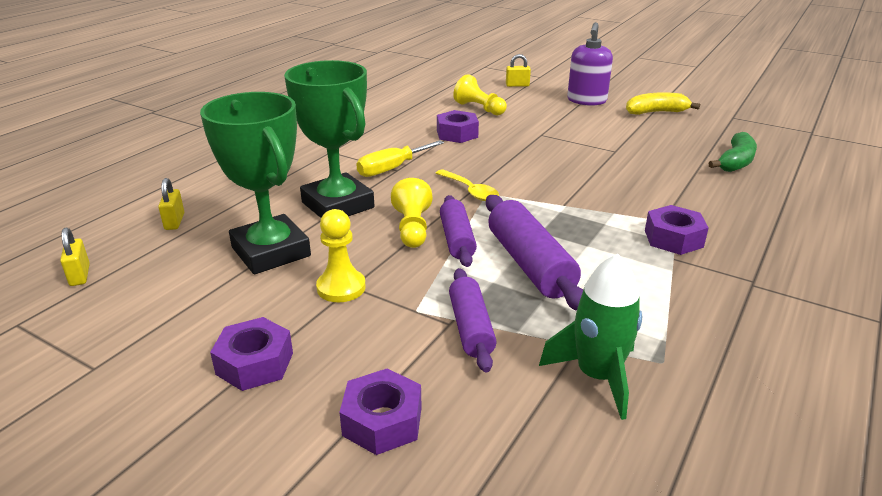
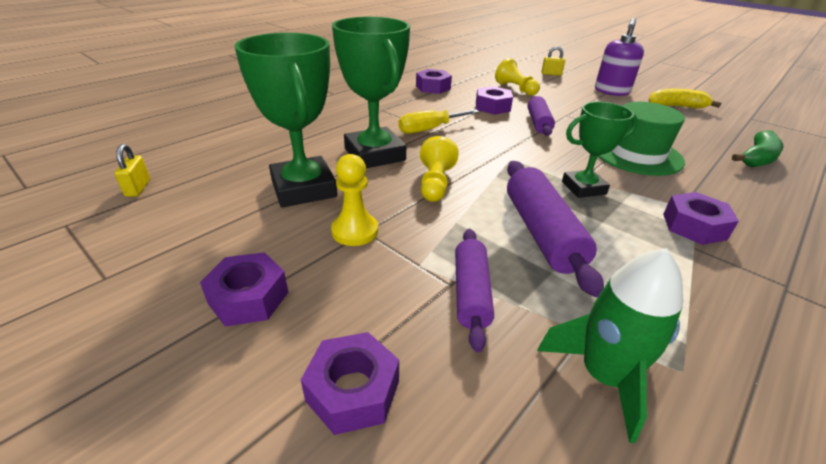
camera: 10 degrees right, 5 degrees up
yellow padlock [158,178,184,230] -> none
yellow spoon [436,170,499,201] -> none
purple rolling pin [440,195,477,267] -> purple rolling pin moved to [527,96,555,136]
none -> purple nut [416,69,452,94]
none -> green trophy [562,102,638,198]
none -> green hat [598,102,685,176]

